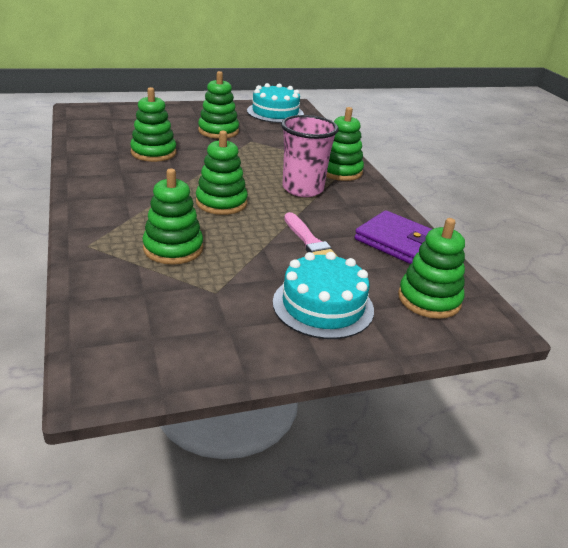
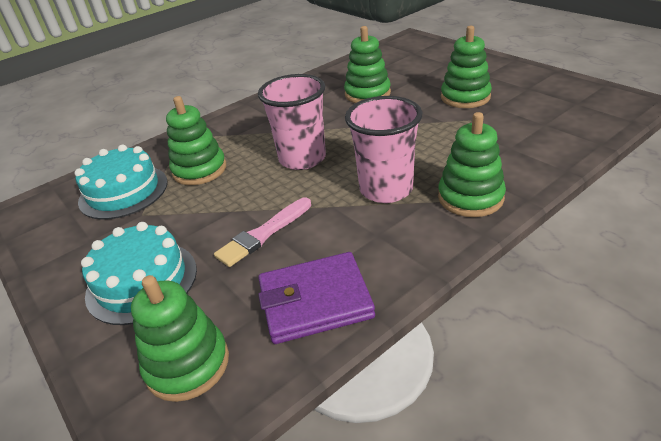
camera: 75 degrees right, 5 degrees up
green stacking toy [196,131,248,215] -> pink cup [258,74,326,170]
turquoise cake [247,83,304,123] -> turquoise cake moved to [75,144,168,220]
purple wallet [355,210,432,264] -> purple wallet turned 60 degrees clockwise [258,252,375,344]

